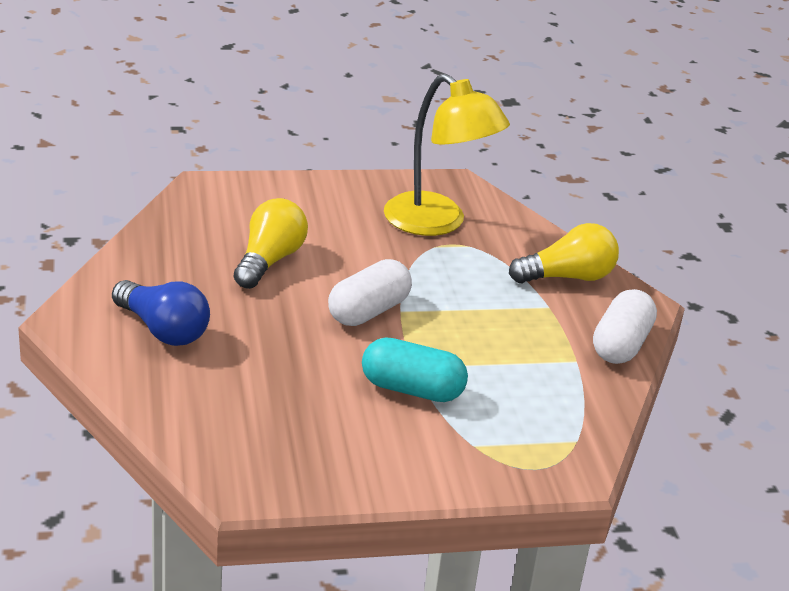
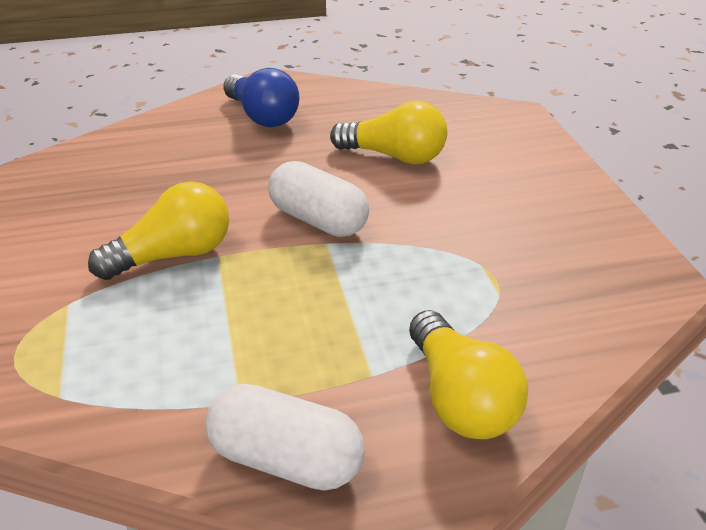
camera: 90 degrees right, 5 degrees up
blue light bulb [112,280,210,346] -> blue light bulb turned 75 degrees counterclockwise [223,68,299,127]
turquoise capsule [362,337,468,402] -> yellow light bulb [88,181,229,280]
yellow lamp [384,74,510,236] -> none

